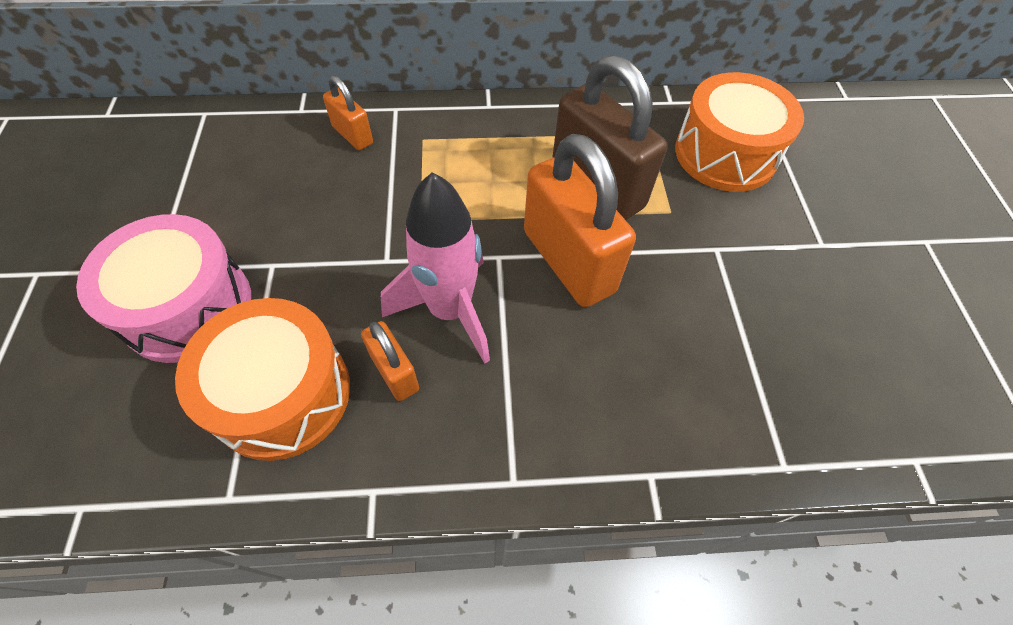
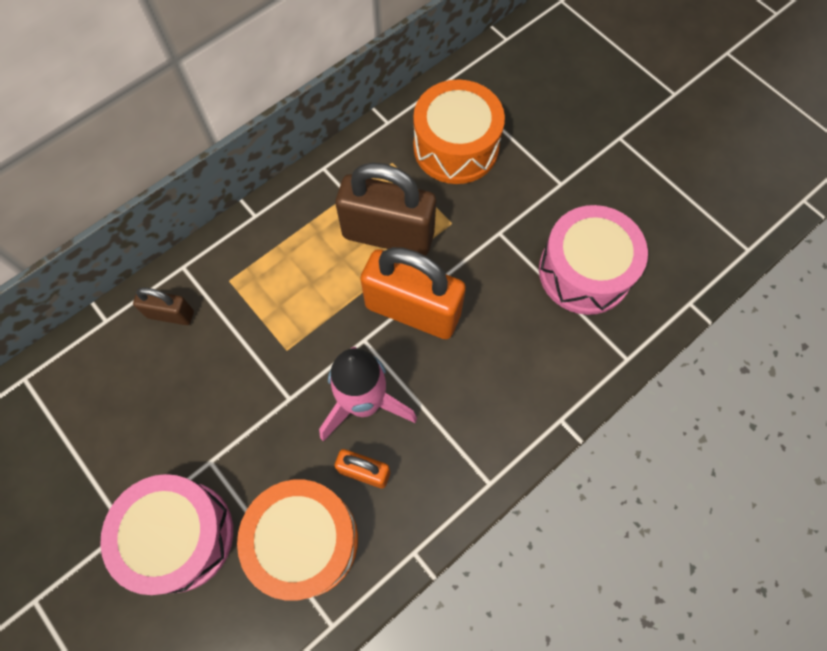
camera: 35 degrees left, 10 degrees up
orange padlock [323,76,373,150] -> brown padlock [133,287,194,325]
none -> pink drum [539,205,648,315]

